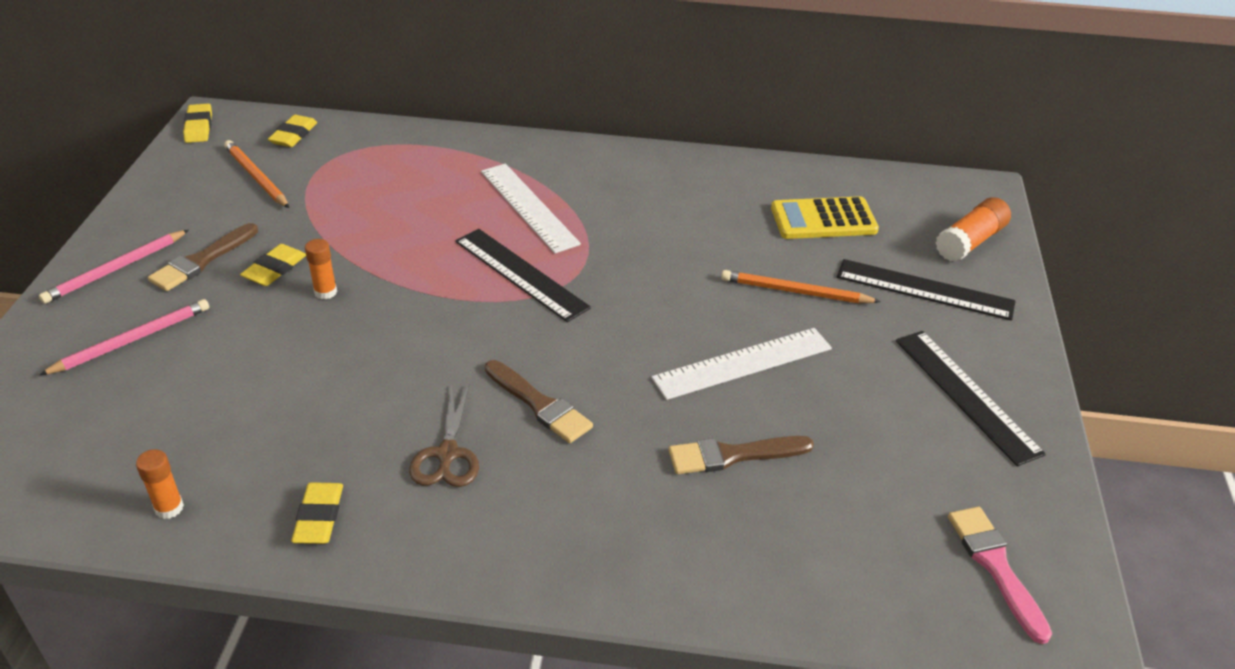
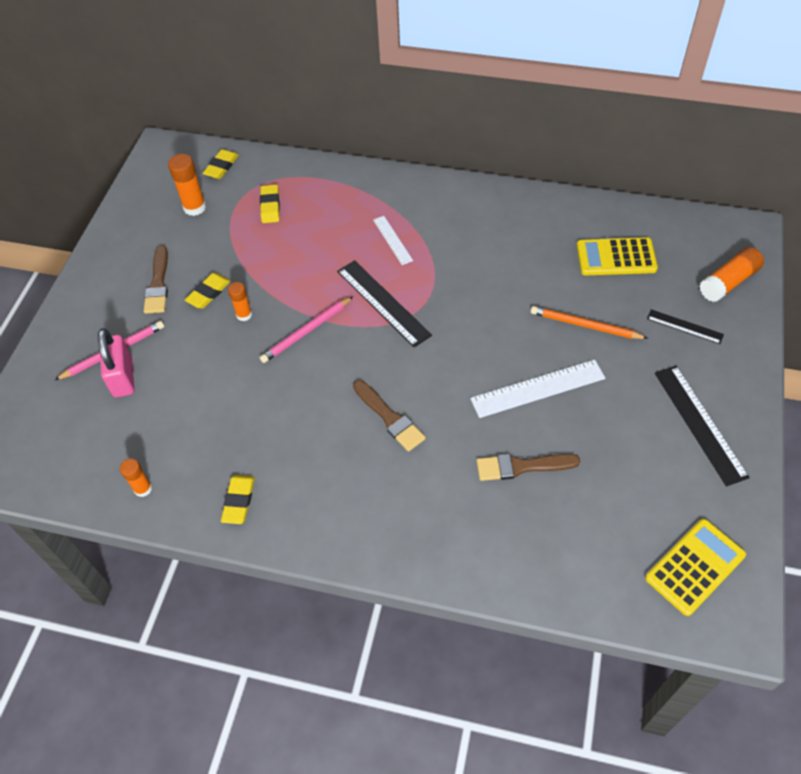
camera: 10 degrees right, 15 degrees up
pink pencil [39,230,189,304] -> pink pencil moved to [260,296,353,363]
brown brush [148,223,258,291] -> brown brush turned 45 degrees counterclockwise [144,245,168,314]
yellow eraser [183,103,212,143] -> yellow eraser moved to [260,184,280,223]
orange pencil [224,140,289,208] -> orange glue stick [168,154,206,216]
brown scissors [409,384,479,487] -> none
white ruler [481,164,581,253] -> white ruler [373,216,413,265], size x0.57
black ruler [837,259,1016,320] -> black ruler [647,309,724,344], size x0.57
pink brush [948,507,1052,644] -> yellow calculator [645,519,746,616]
none -> pink padlock [98,328,134,398]

